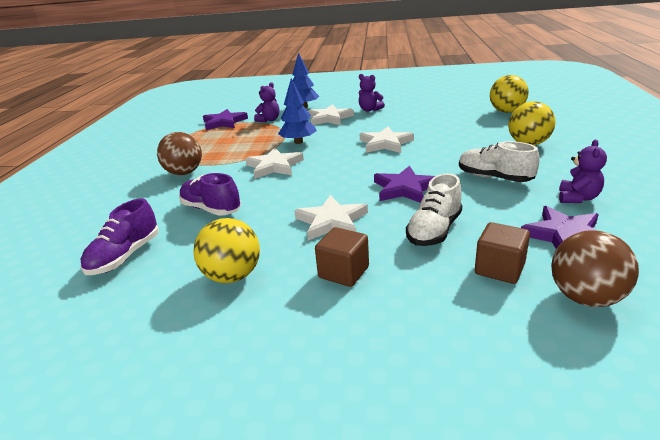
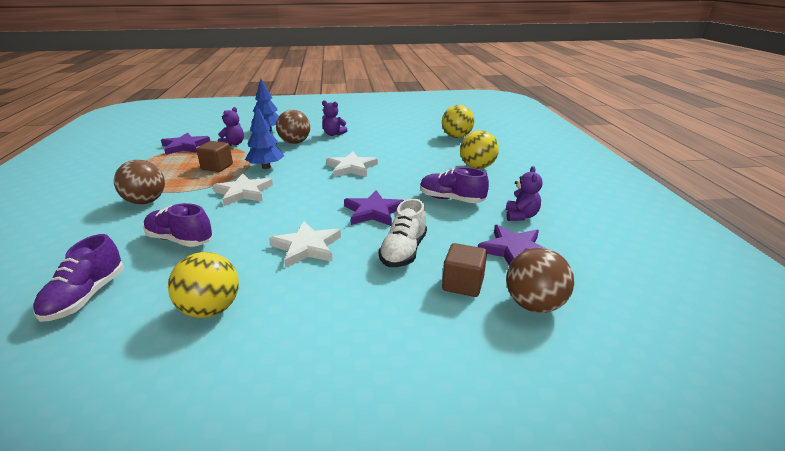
camera: 15 degrees left, 0 degrees up
white star [308,105,354,125] -> brown ball [276,110,310,144]
brown cube [315,227,369,287] -> brown cube moved to [196,141,233,172]
white shoe [459,141,540,182] -> purple shoe [420,167,489,203]

